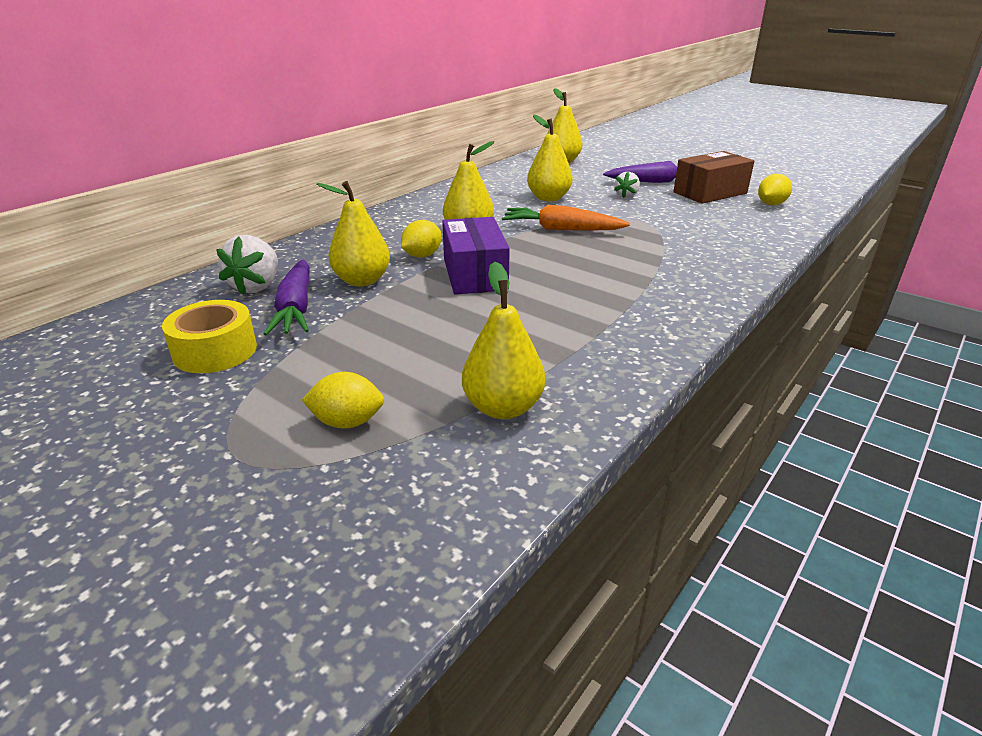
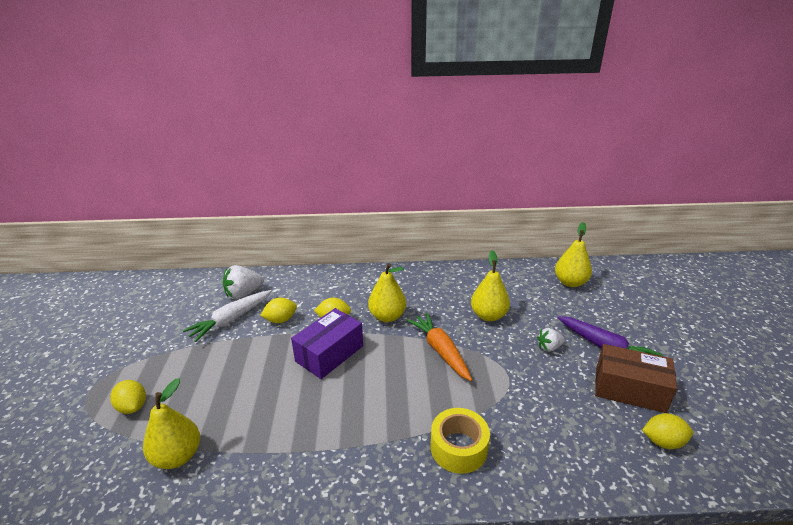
camera: 50 degrees right, 0 degrees up
yellow tape [162,300,257,373] -> yellow tape moved to [431,408,490,474]
purple carrot [264,259,310,336] -> white carrot [183,290,272,342]
yellow pear [316,181,390,287] -> yellow lemon [260,297,297,323]

